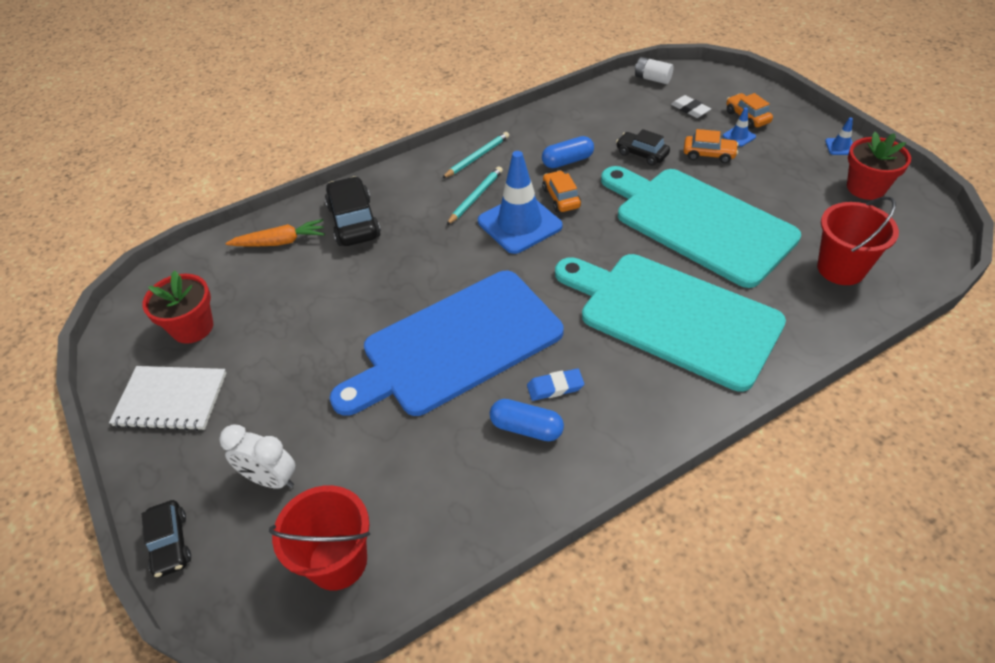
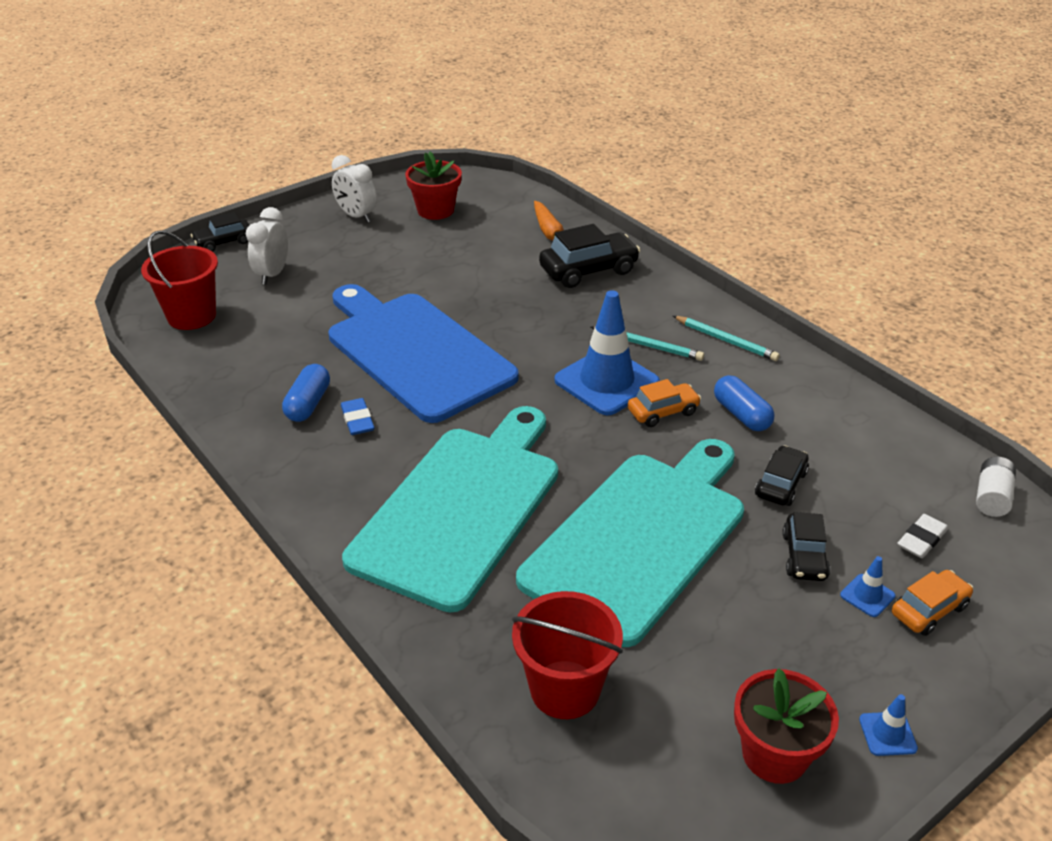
camera: 80 degrees right, 10 degrees down
white notebook [109,366,226,431] -> white clock [332,155,377,222]
orange car [684,129,739,163] -> black car [782,512,830,581]

